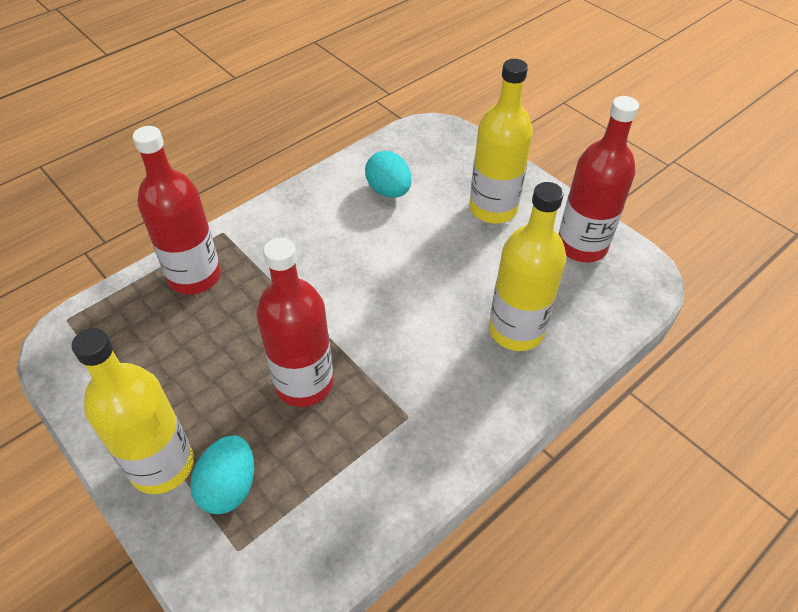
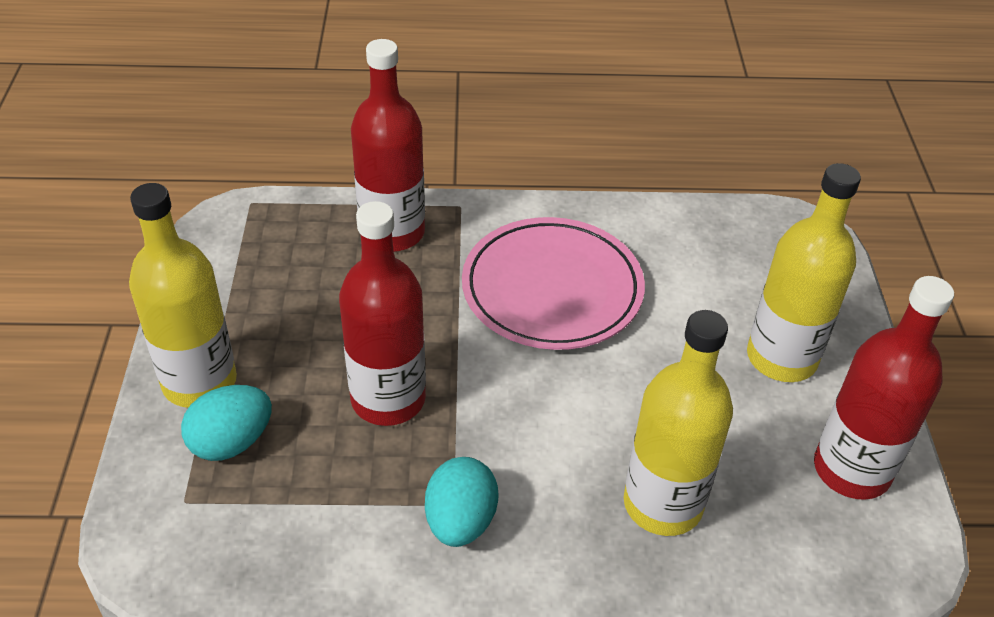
camera: 40 degrees right, 5 degrees down
turquoise egg [365,151,411,198] -> turquoise egg moved to [425,457,499,547]
none -> pink plate [462,217,645,350]

